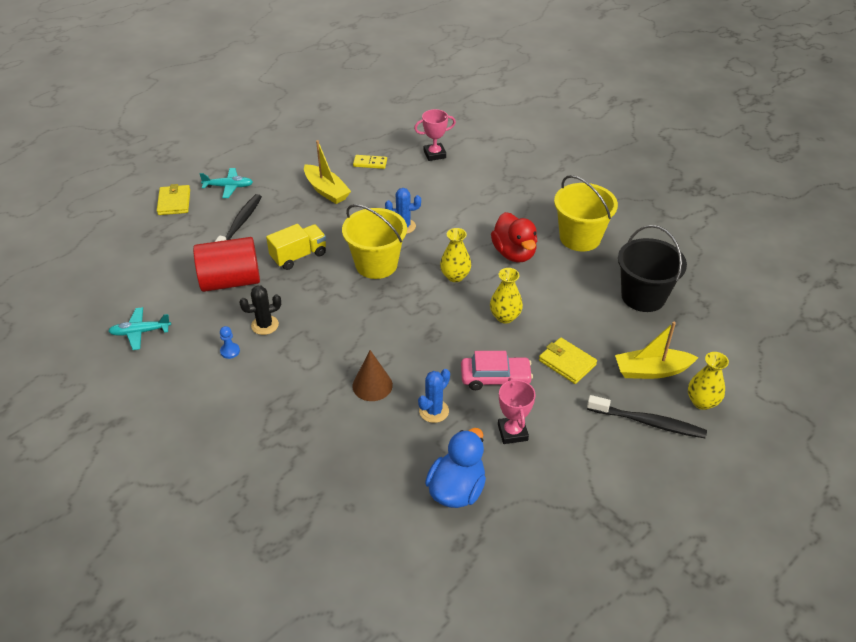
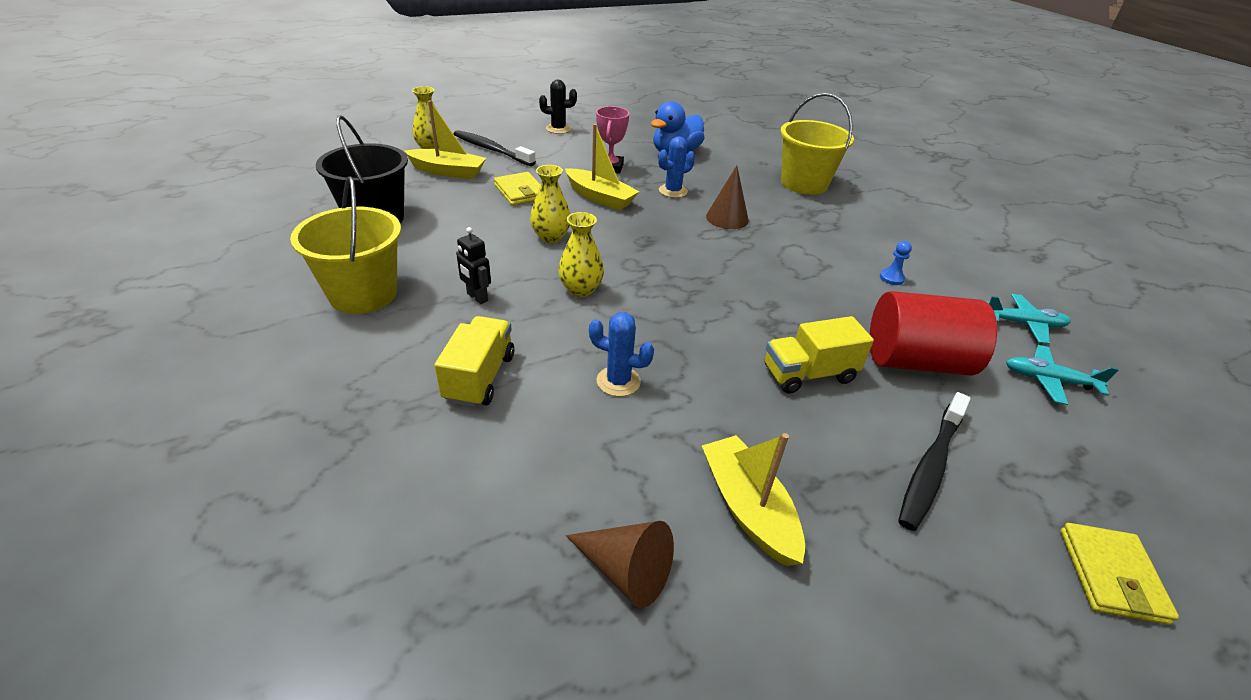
camera: 165 degrees left, 5 degrees down
turquoise plane [199,168,253,198] -> turquoise plane moved to [1006,345,1119,405]
black cactus [239,286,281,335] -> black cactus moved to [539,79,577,134]
yellow bucket [342,204,407,279] -> yellow bucket moved to [780,93,854,195]
yellow domino [353,155,387,169] -> brown cone [566,521,674,608]
pink trophy [414,109,456,161] -> none
pink car [461,351,533,390] -> yellow boat [565,124,640,210]
red duck [491,212,537,263] -> black robot [456,227,491,304]
none -> yellow truck [434,316,514,407]

